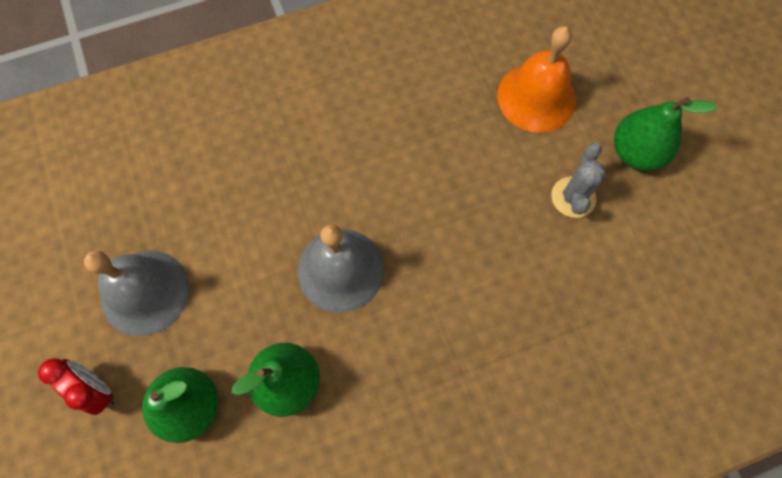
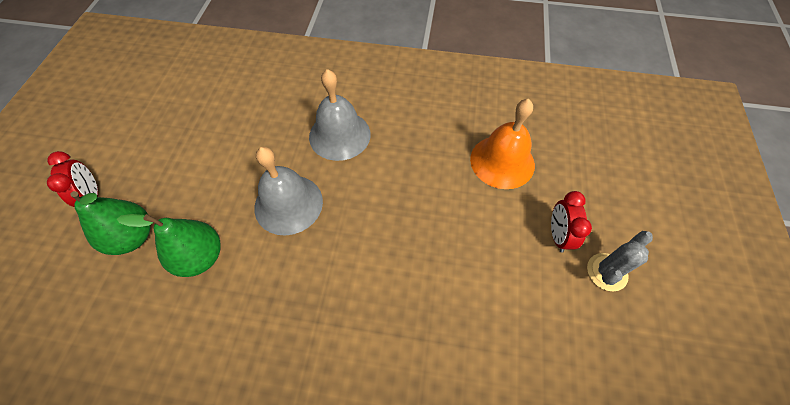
camera: 30 degrees right, 10 degrees down
grey bell [84,251,189,336] -> grey bell moved to [309,69,371,161]
grey cactus [551,143,606,218] -> grey cactus moved to [587,231,653,292]
green pear [614,97,718,171] -> red clock [551,191,592,253]

